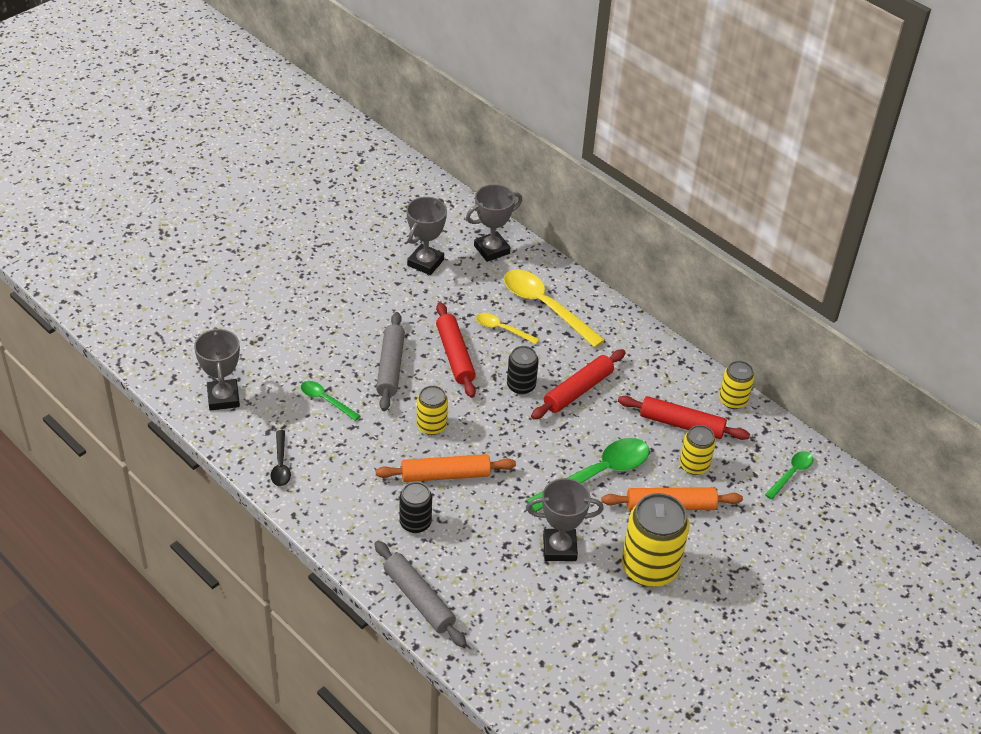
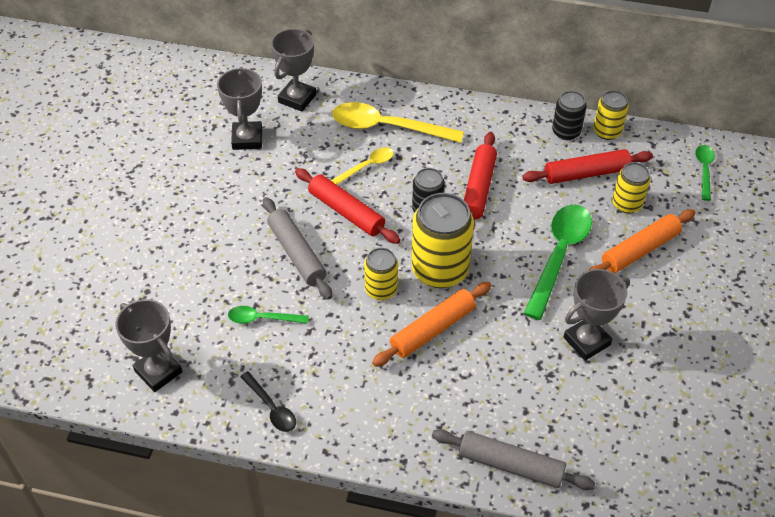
camera: 30 degrees left, 5 degrees up
black can [400,482,432,533] -> black can moved to [552,91,587,140]
yellow spoon [476,313,539,344] -> yellow spoon turned 150 degrees clockwise [331,147,394,185]
yellow can [622,493,689,587] -> yellow can moved to [411,193,474,288]

